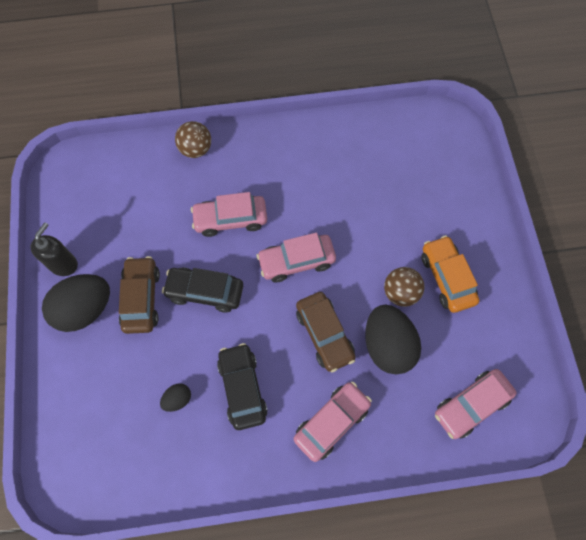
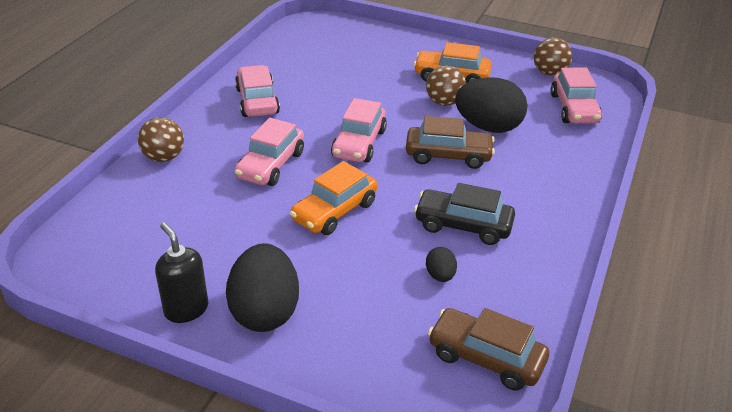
camera: 60 degrees left, 30 degrees down
brown car [119,256,160,334] -> brown car moved to [428,308,549,391]
black car [162,268,243,313] -> orange car [290,161,377,235]
pink car [294,382,372,462] -> pink car moved to [235,65,280,117]
none -> brown ball [534,37,572,76]

